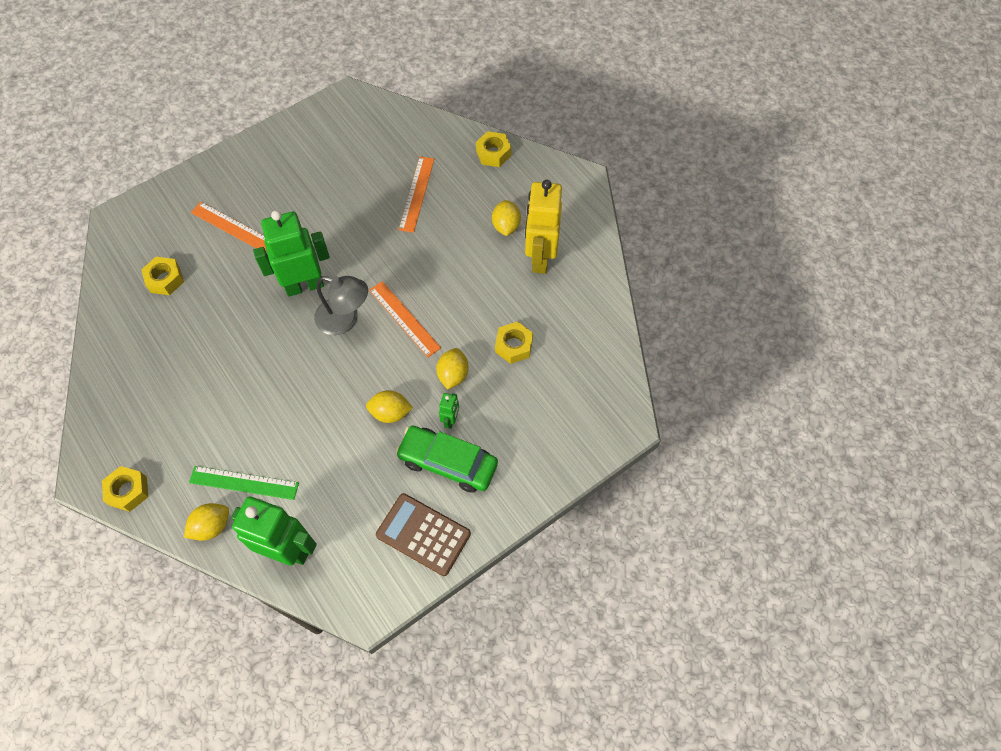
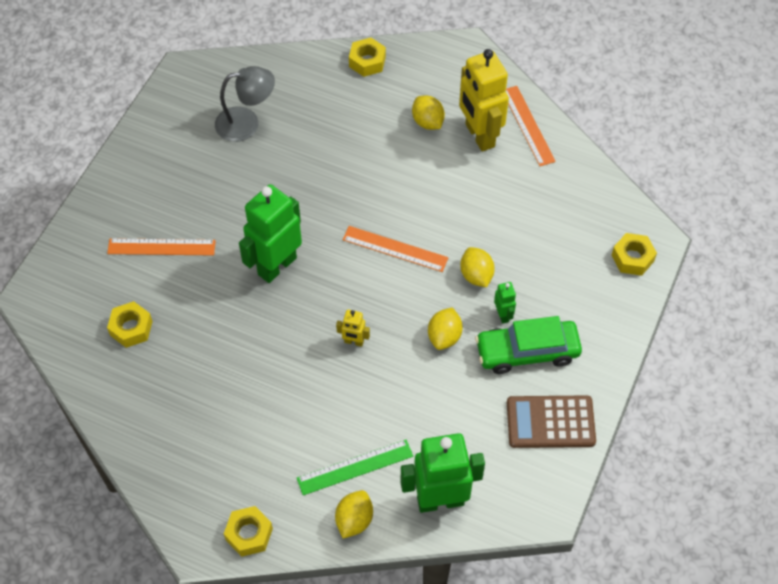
camera: 30 degrees left, 5 degrees down
grey lamp [314,276,368,335] -> grey lamp moved to [215,66,275,142]
yellow lemon [366,390,413,423] -> yellow lemon turned 45 degrees counterclockwise [428,307,463,350]
orange ruler [399,156,434,233] -> orange ruler moved to [505,86,556,166]
yellow nut [495,322,533,364] -> yellow nut moved to [611,233,657,276]
none -> yellow robot [336,309,370,347]

